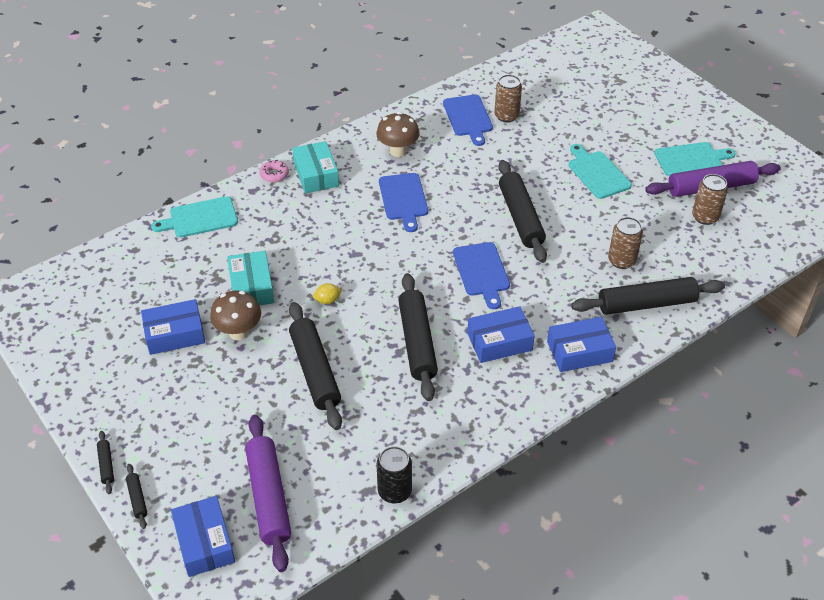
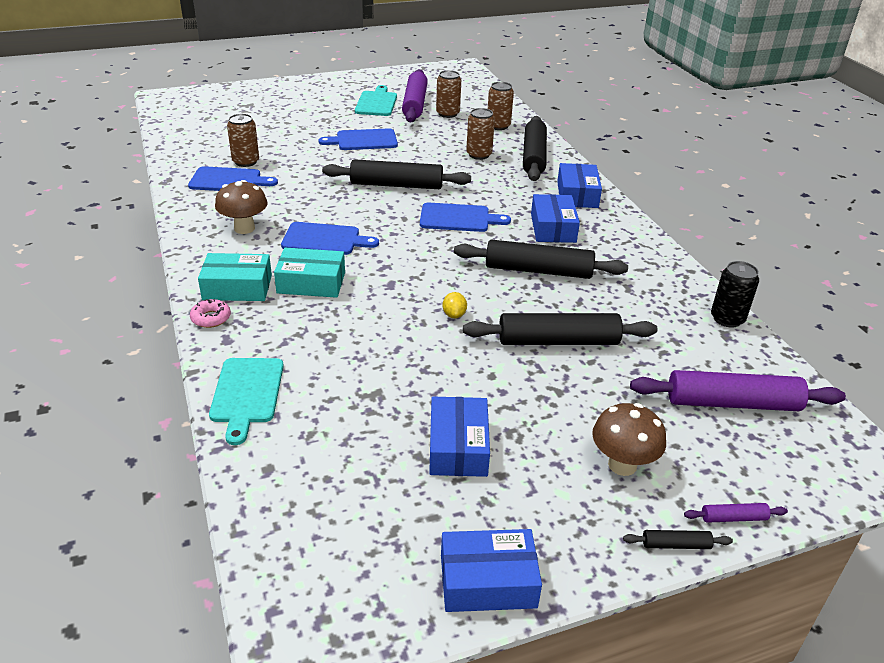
camera: 75 degrees left, 10 degrees down
black rolling pin [126,464,147,529] -> purple rolling pin [684,503,788,523]
blue box [171,496,235,577] -> blue box moved to [441,529,542,612]
brown mushroom [210,290,261,340] -> brown mushroom moved to [592,403,666,476]
turquoise box [227,251,274,306] -> turquoise box moved to [274,248,345,298]
turquoise cutting board [568,144,632,199] -> blue cutting board [319,128,398,150]
none -> brown can [488,82,514,130]

